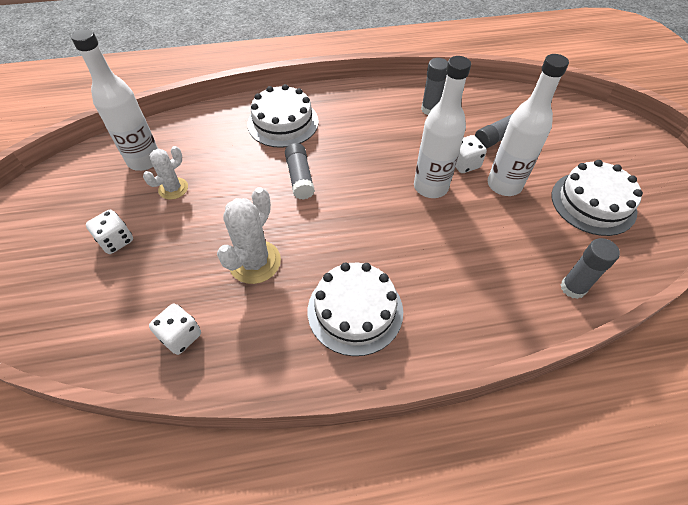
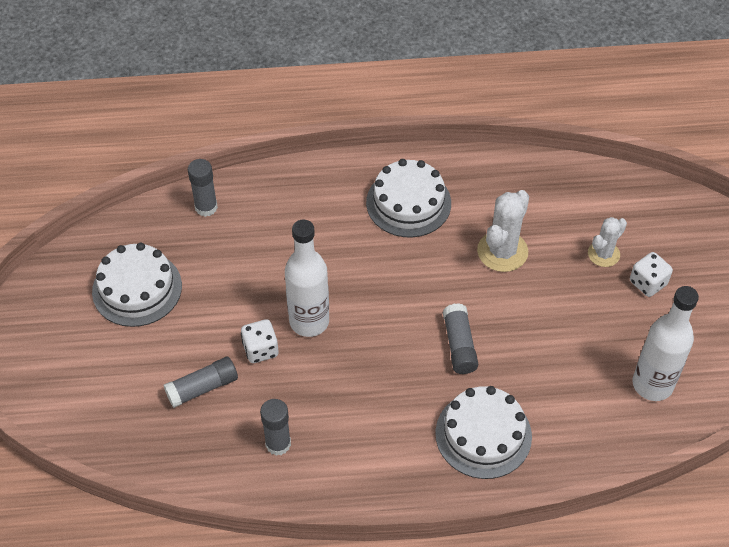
camera: 175 degrees left, 0 degrees up
white cactus [143,146,188,200] -> white cactus moved to [588,217,627,267]
white dice [149,304,201,355] -> none
white bottle [488,54,569,196] -> none

